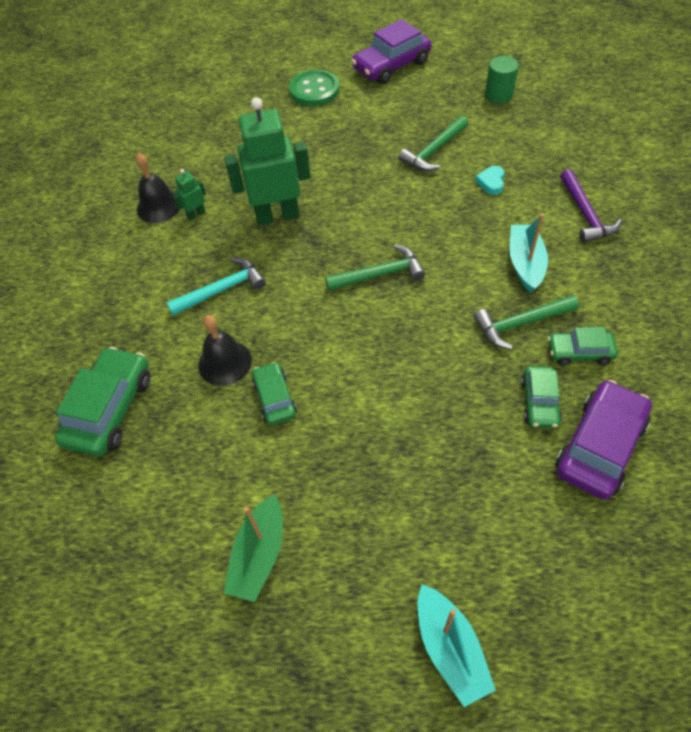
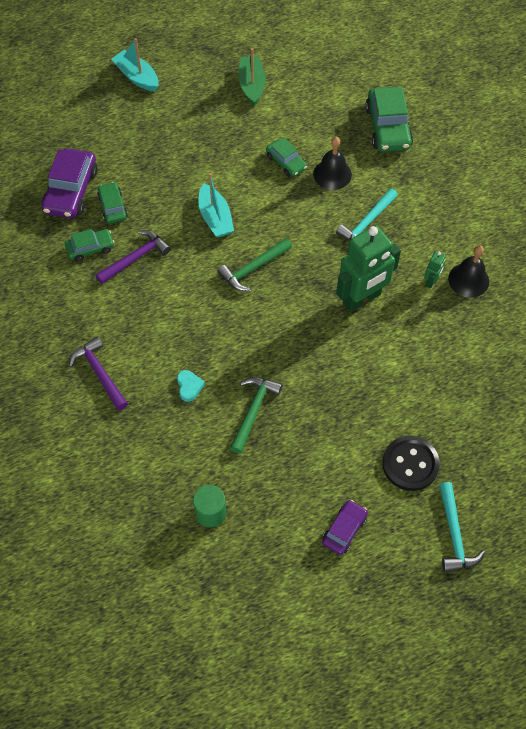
camera: 155 degrees right, 5 degrees up
green button [289,69,339,106] -> black button [382,436,440,491]
purple car [351,19,432,84] -> purple car [322,500,368,555], size x0.58
green hammer [474,295,579,349] -> purple hammer [96,230,171,284]
turquoise boat [509,214,548,293] -> turquoise boat moved to [199,173,234,238]
none -> turquoise hammer [439,482,485,572]

